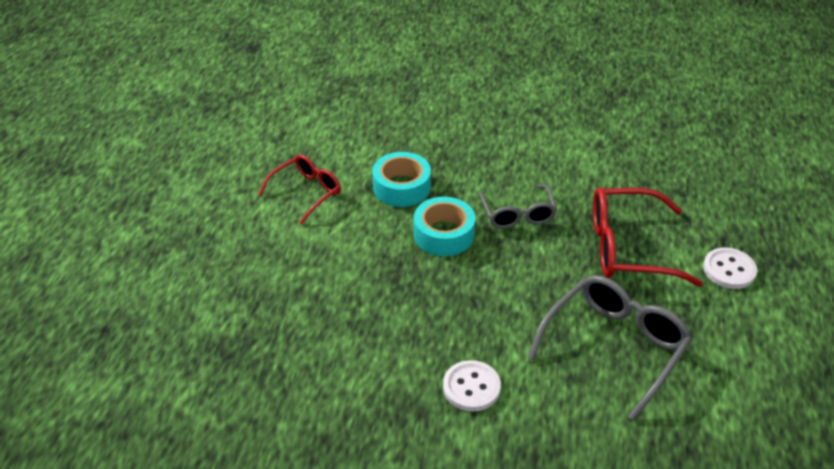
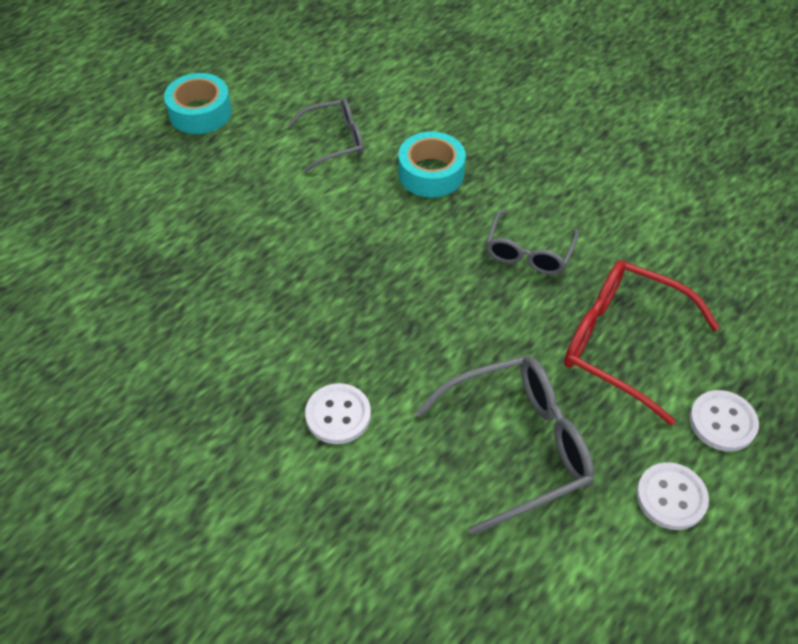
camera: 30 degrees right, 10 degrees up
red glasses [258,155,341,224] -> grey glasses [288,98,364,172]
turquoise tape [414,197,475,256] -> turquoise tape moved to [164,73,232,134]
none -> white button [636,462,709,530]

